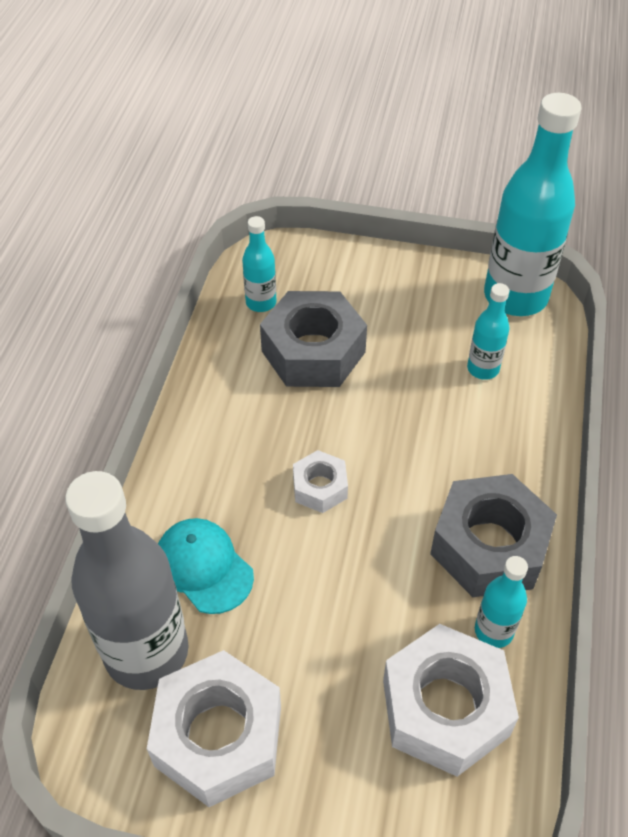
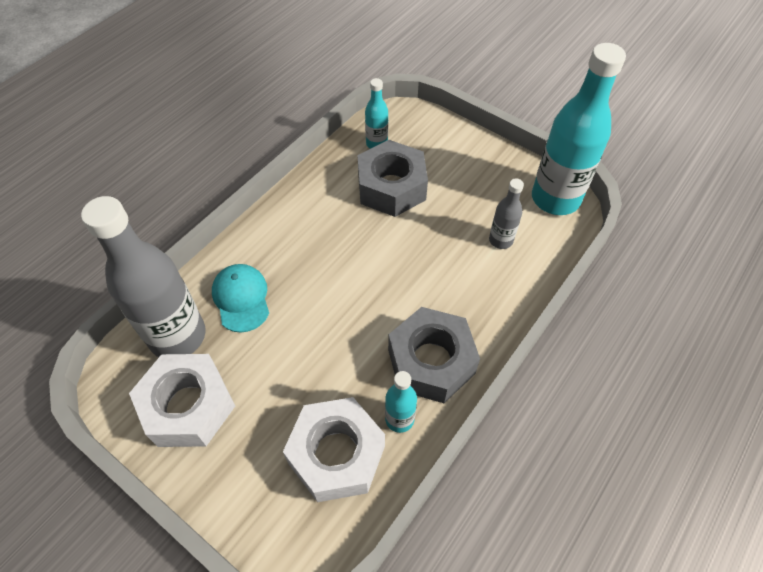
camera: 25 degrees right, 5 degrees up
white nut [293,450,348,513] -> none
turquoise bottle [467,283,510,380] -> grey bottle [489,179,524,249]

